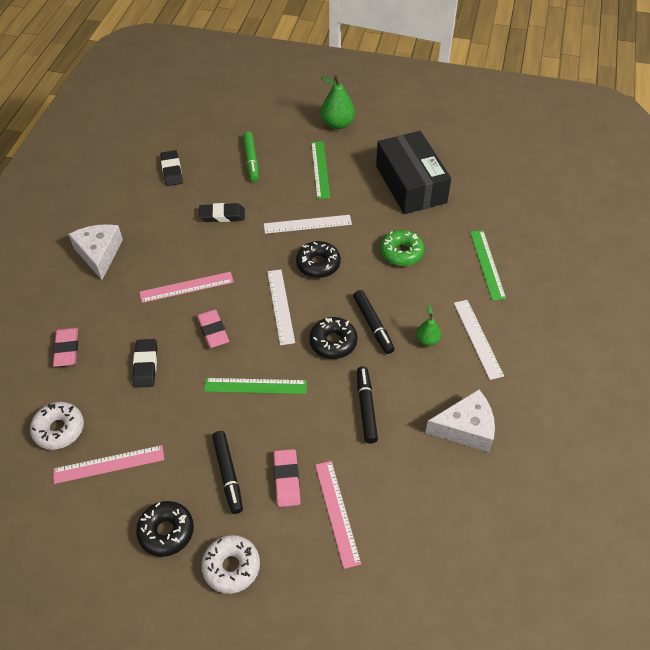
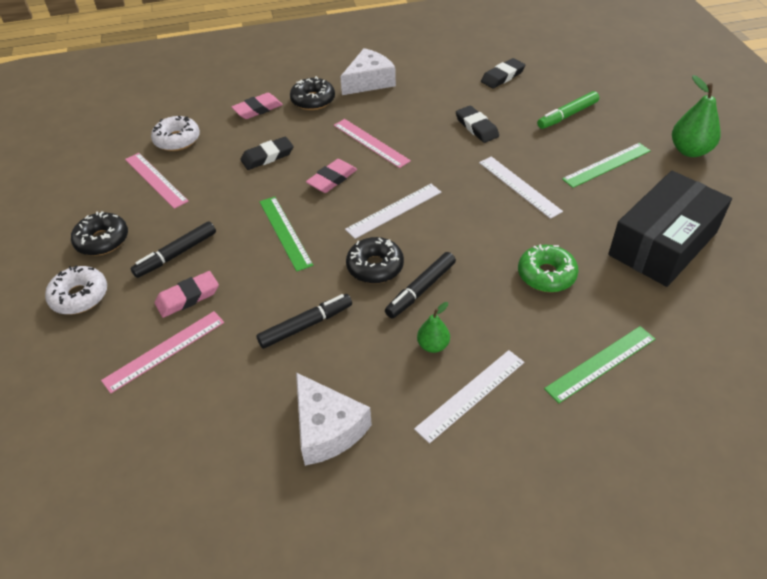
camera: 65 degrees right, 5 degrees down
black donut [296,241,341,278] -> black donut moved to [290,76,335,110]

